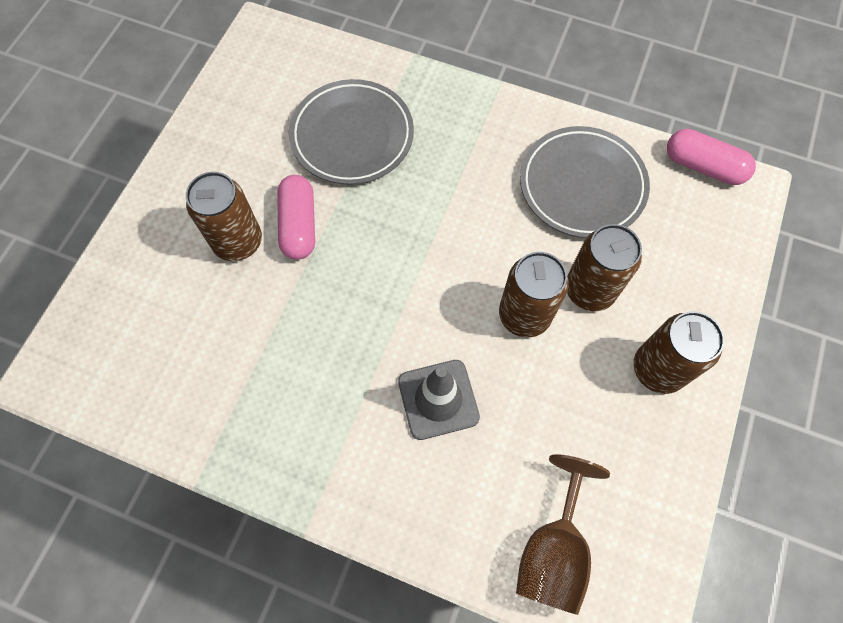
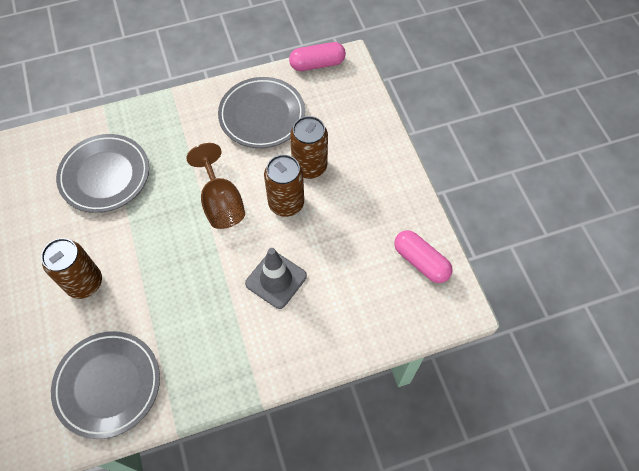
camera: 40 degrees left, 5 degrees down
pink capsule [277,175,315,260] -> pink capsule moved to [394,230,453,283]
brown goblet [516,454,610,615] -> brown goblet moved to [186,143,245,229]
brown can [634,311,725,394] -> none
none -> grey plate [51,331,160,439]

